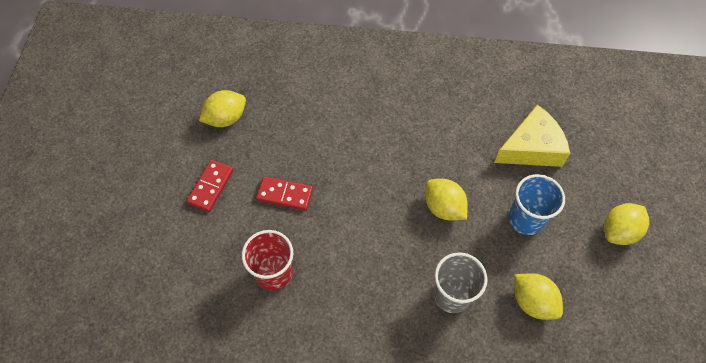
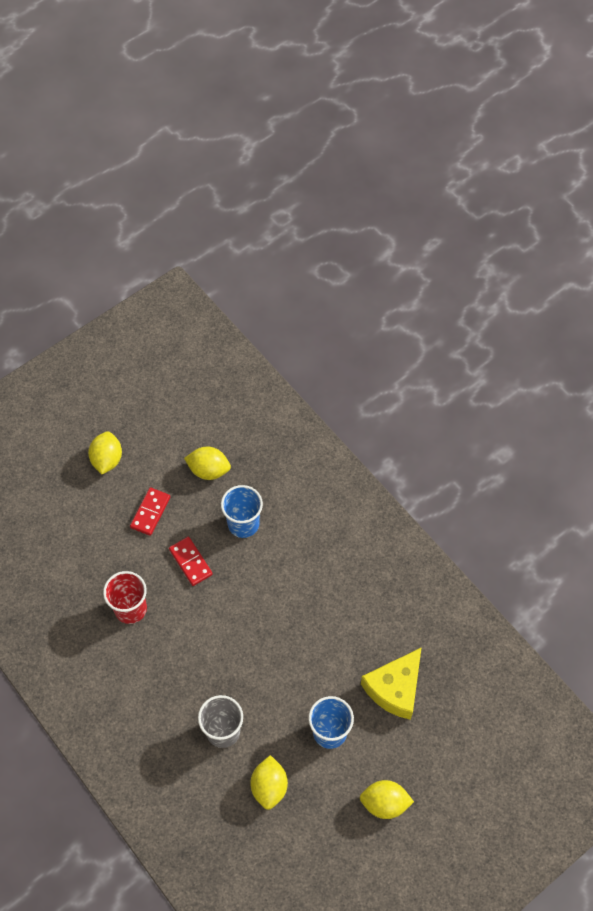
camera: 45 degrees right, 0 degrees up
red domino [187,160,233,212] -> red domino turned 45 degrees counterclockwise [130,488,170,536]
yellow lemon [425,179,468,220] -> yellow lemon moved to [88,431,122,475]
yellow cheese [494,105,570,167] -> yellow cheese turned 105 degrees clockwise [361,647,422,720]
none -> blue cup [221,485,263,538]

